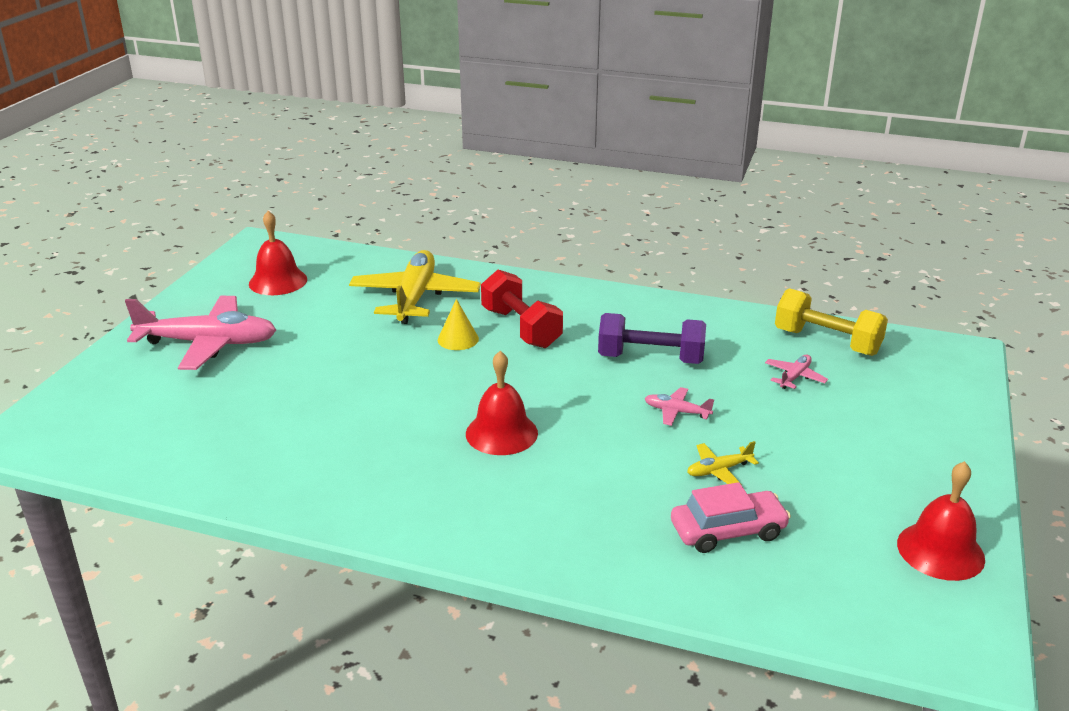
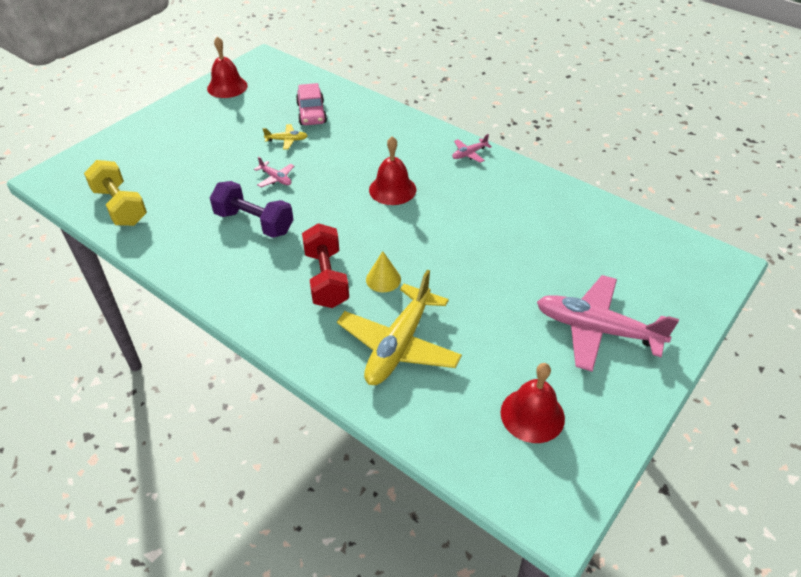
camera: 160 degrees left, 15 degrees up
pink car [671,482,791,553] -> pink car turned 105 degrees counterclockwise [296,83,327,125]
pink plane [765,355,828,389] -> pink plane moved to [452,134,492,163]

